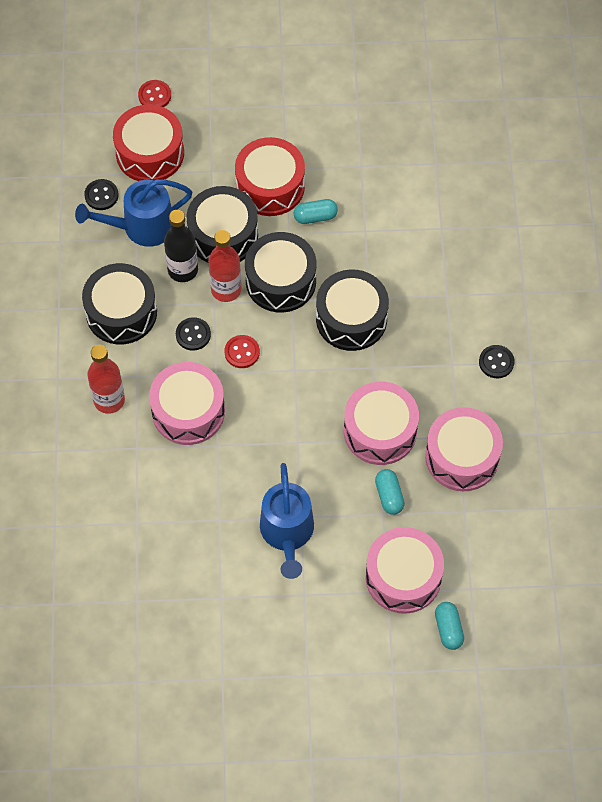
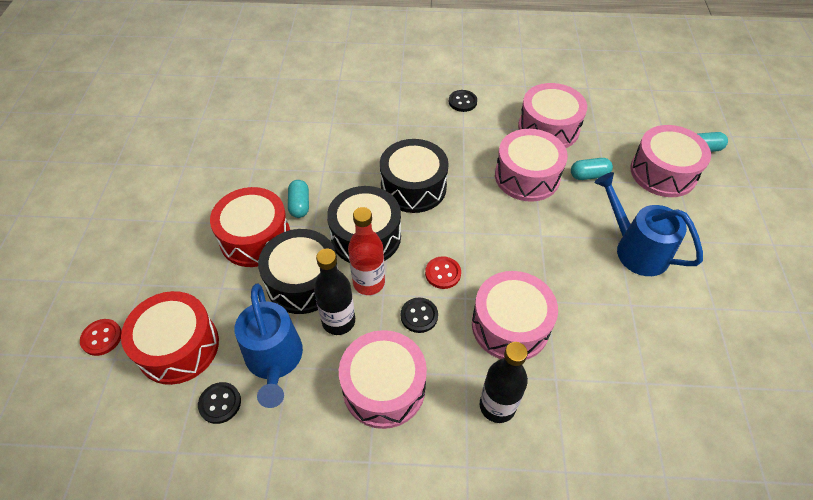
camera: 85 degrees left, 10 degrees down
black drum [82,263,157,344] -> pink drum [339,330,427,429]
red bottle [87,345,125,414] -> black bottle [480,342,528,423]
blue watering can [260,463,314,579] -> blue watering can turned 135 degrees counterclockwise [595,172,703,276]

